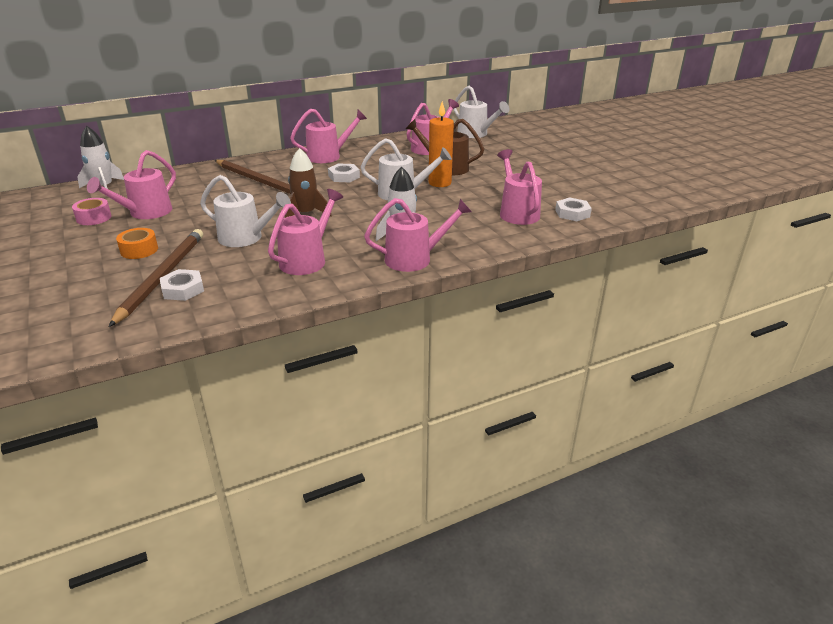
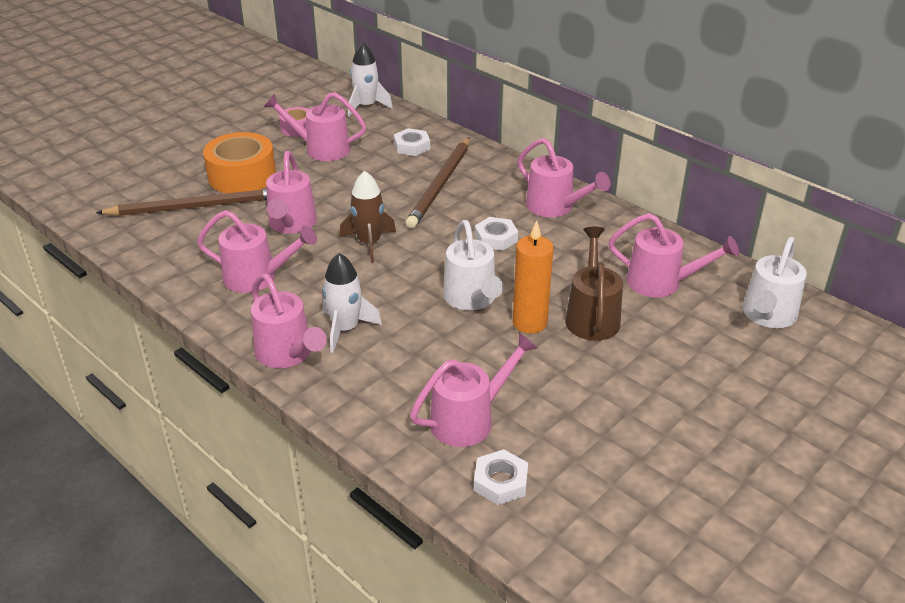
camera: 70 degrees right, 5 degrees up
orange tape [116,228,158,259] -> orange tape [203,132,276,193], size x1.88
white nut [160,269,204,301] -> white nut moved to [394,128,430,156]
white watering can [200,175,291,247] -> pink watering can [266,151,317,234]

